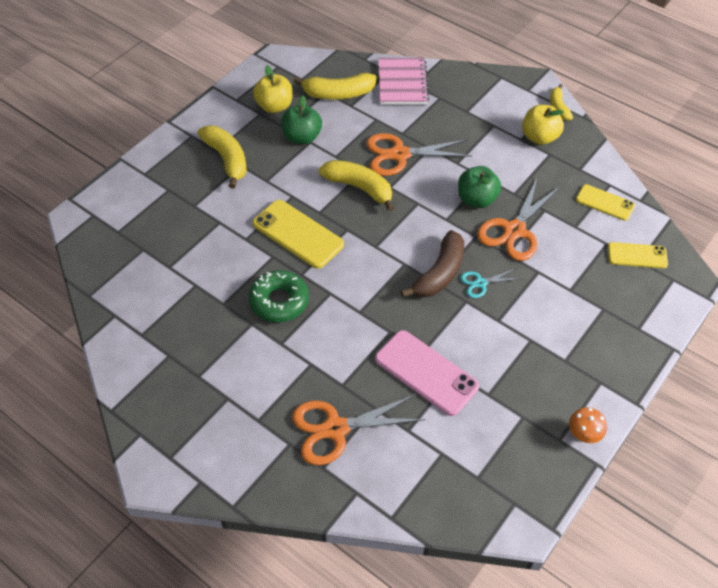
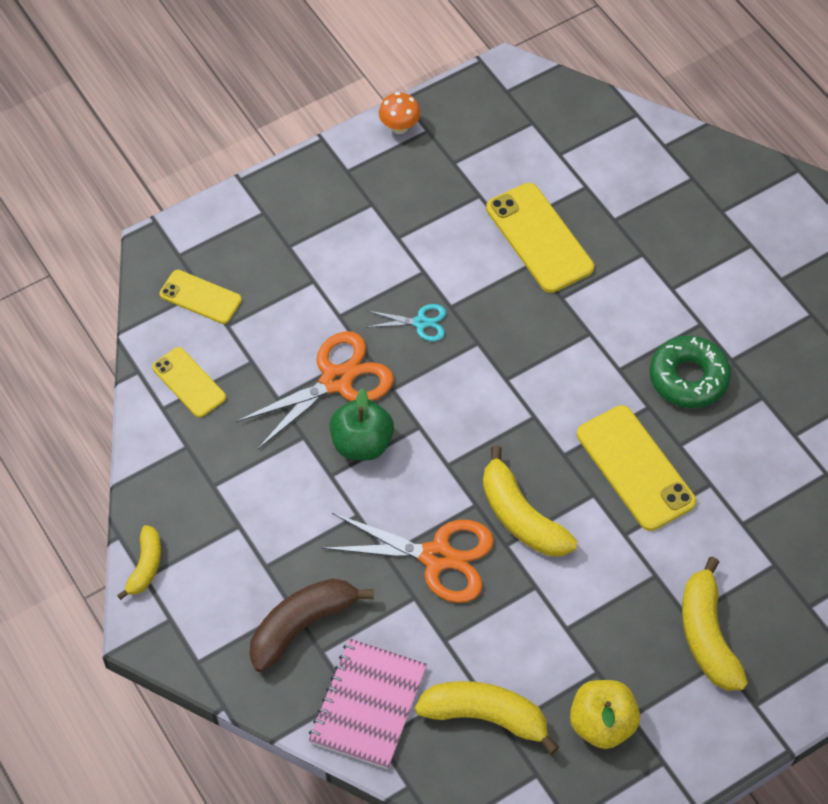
camera: 160 degrees left, 5 degrees up
green apple [281,96,322,144] -> none
orange scissors [292,395,425,465] -> none
pink phone [375,330,479,416] -> yellow phone [486,183,594,293]
brown banana [401,230,464,297] -> brown banana moved to [250,578,374,672]
yellow apple [522,105,564,145] -> none

